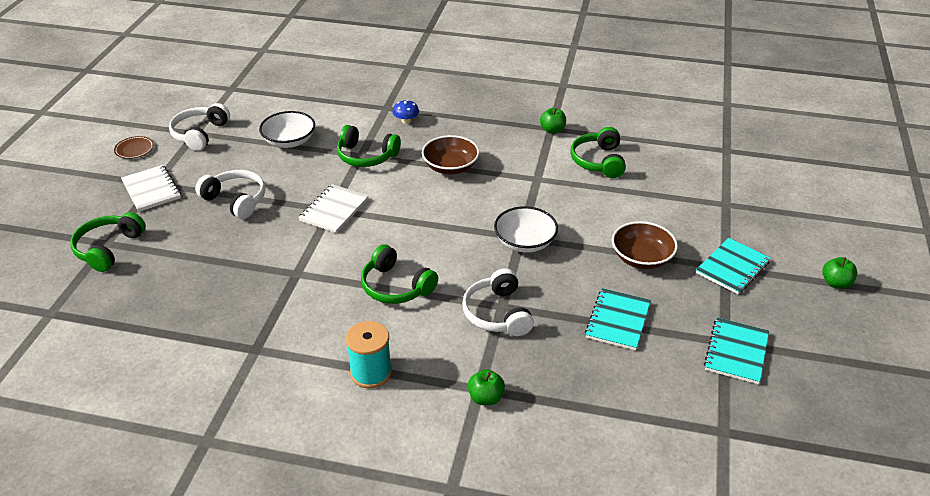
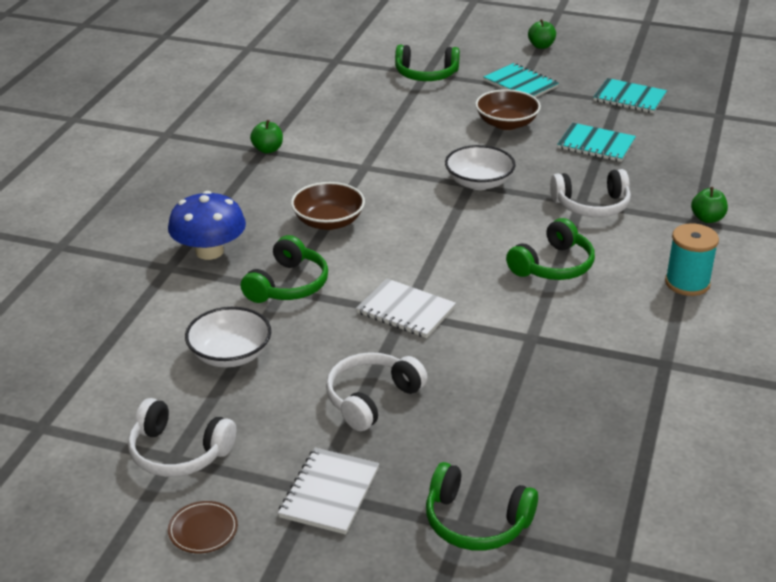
camera: 85 degrees left, 5 degrees down
white notebook [121,165,181,212] -> white notebook turned 45 degrees counterclockwise [278,448,379,535]
blue mushroom [393,100,419,124] -> blue mushroom [168,191,246,260], size x2.02
green headphones [570,127,626,178] -> green headphones moved to [395,45,460,81]

